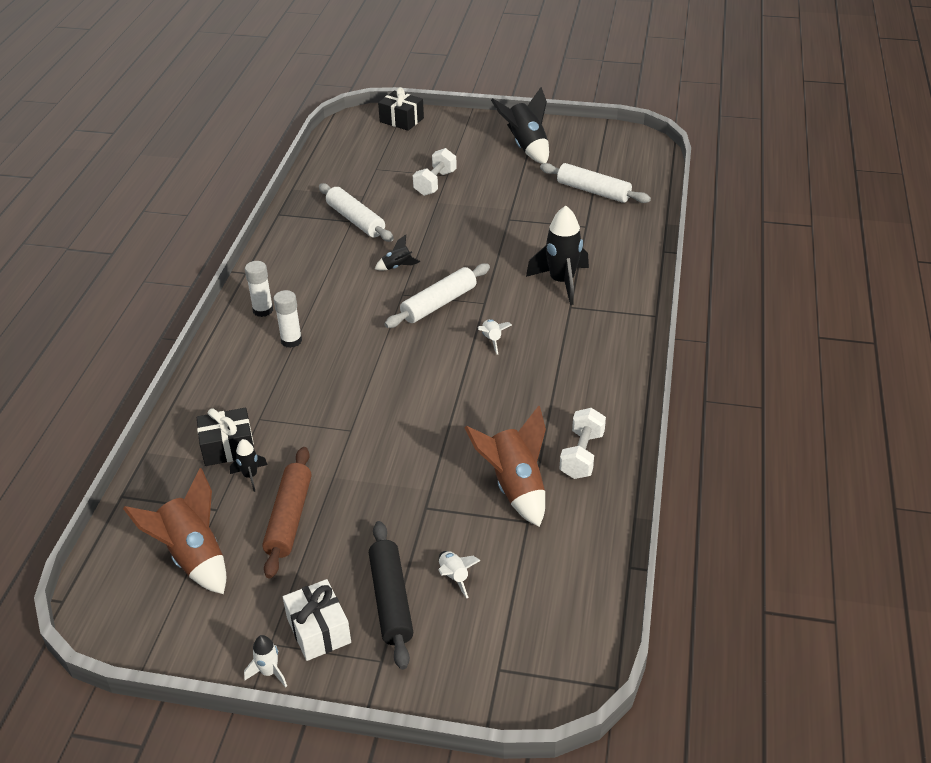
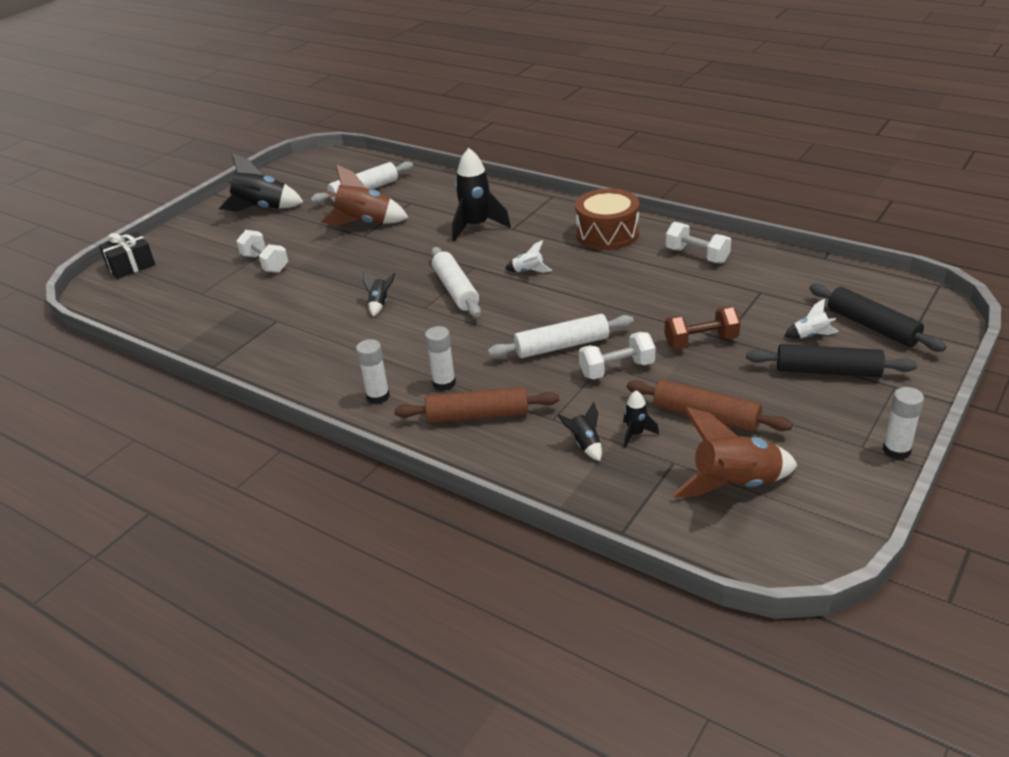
camera: 65 degrees left, 5 degrees down
black gift [197,408,254,466] -> black rocket [558,402,602,461]
white rocket [244,635,287,688] -> white glue stick [883,387,924,460]
white gift [283,579,351,661] -> none
white rolling pin [319,183,394,242] -> white rolling pin moved to [488,314,634,358]
brown rocket [464,406,546,527] -> brown rocket moved to [320,164,409,226]
none -> brown rolling pin [394,387,559,423]
none -> brown drum [575,189,639,250]
none -> white dumbbell [579,332,655,379]
none -> brown dumbbell [664,307,741,349]
none -> black rolling pin [809,284,947,352]

